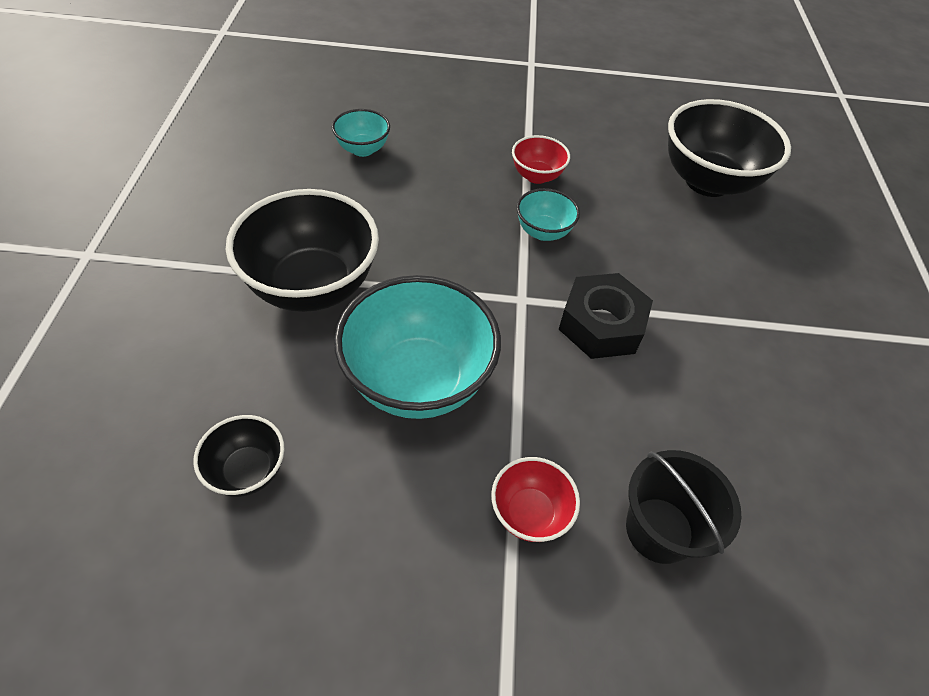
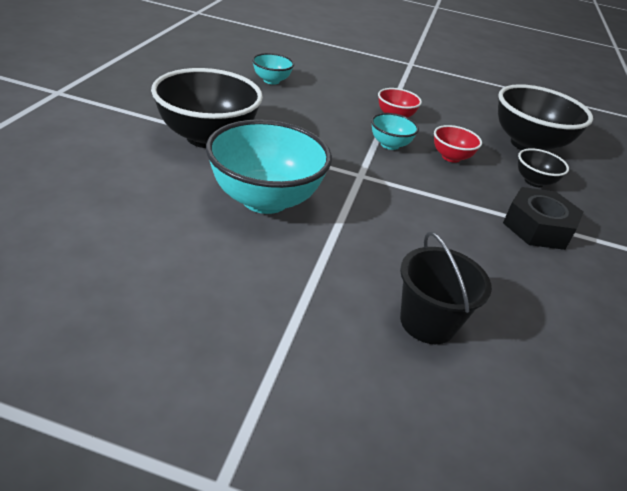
camera: 10 degrees right, 15 degrees down
black bowl [193,415,284,497] -> black bowl moved to [518,148,569,187]
red bowl [491,457,580,542] -> red bowl moved to [434,125,482,163]
black nut [559,273,653,359] -> black nut moved to [503,187,584,250]

